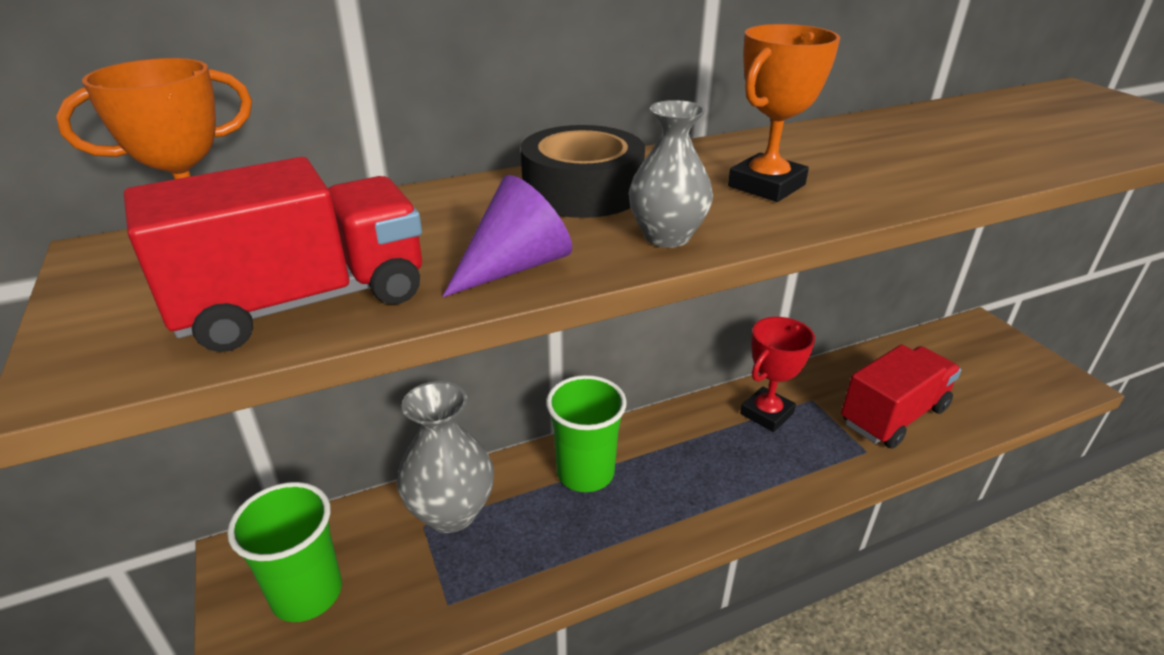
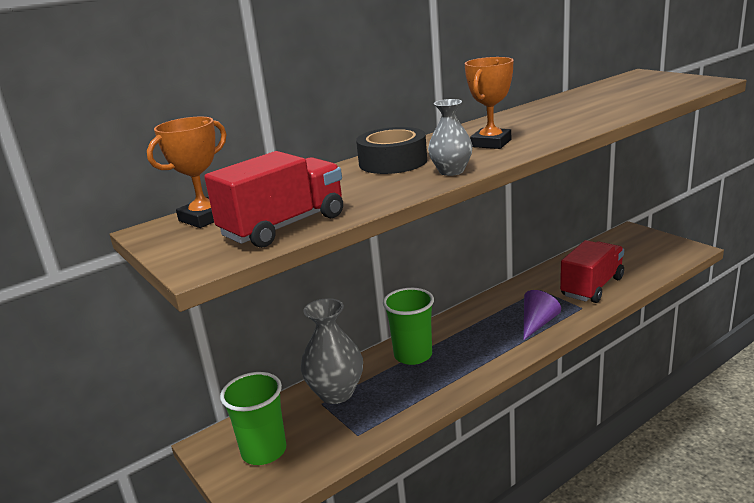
camera: 10 degrees left, 10 degrees down
purple cone [442,175,572,297] -> purple cone moved to [524,290,561,340]
red trophy [740,317,815,432] -> none

